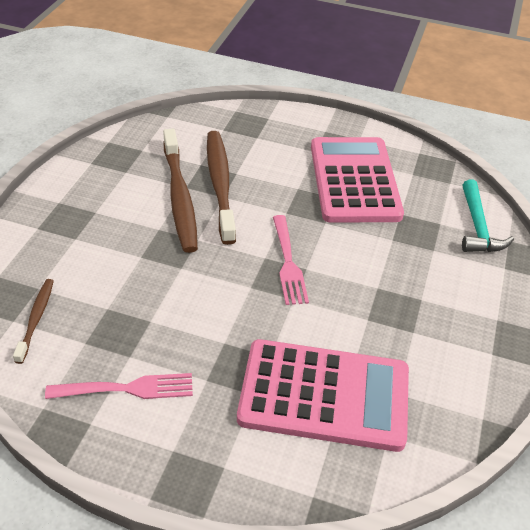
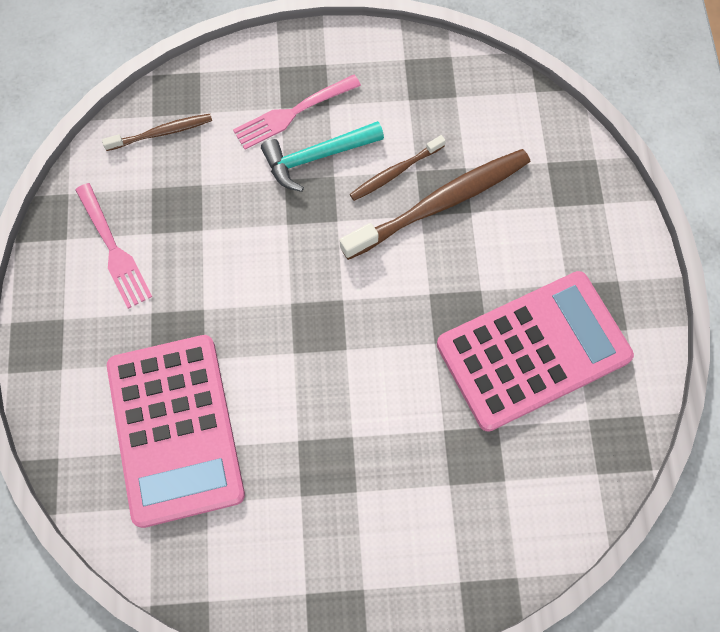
camera: 70 degrees right, 25 degrees up
brown toothbrush [163,129,198,253] -> brown toothbrush [350,135,446,201], size x0.53
pink fork [273,215,309,305] -> pink fork moved to [233,74,361,149]
turquoise hammer [462,179,514,252] -> turquoise hammer moved to [261,121,384,192]

